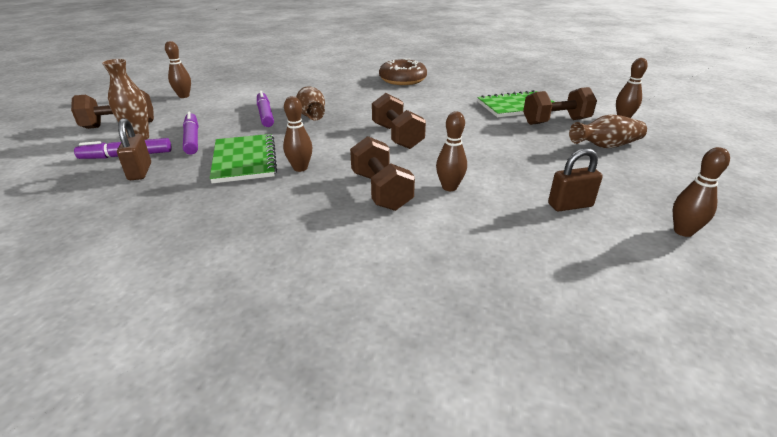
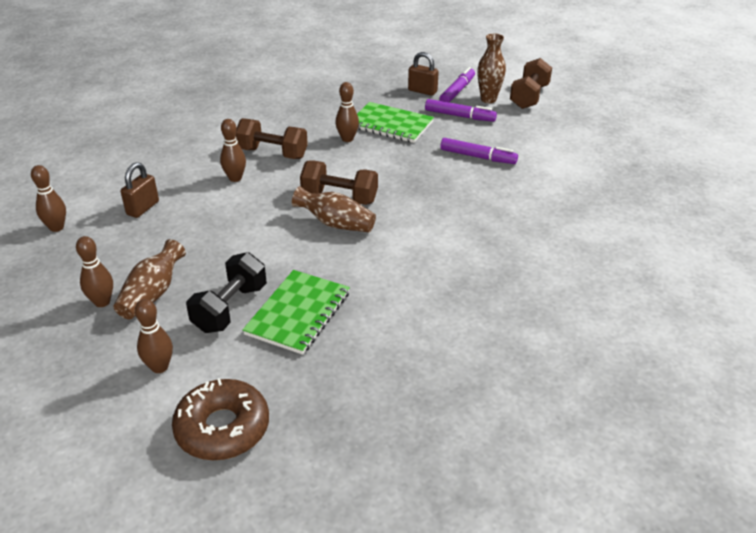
camera: 130 degrees right, 5 degrees up
brown bowling pin [165,41,191,98] -> brown bowling pin moved to [76,236,113,307]
brown vase [296,86,325,120] -> brown vase moved to [292,186,376,232]
brown donut [379,58,427,85] -> brown donut moved to [172,378,269,460]
brown dumbbell [523,87,597,125] -> black dumbbell [186,252,267,333]

